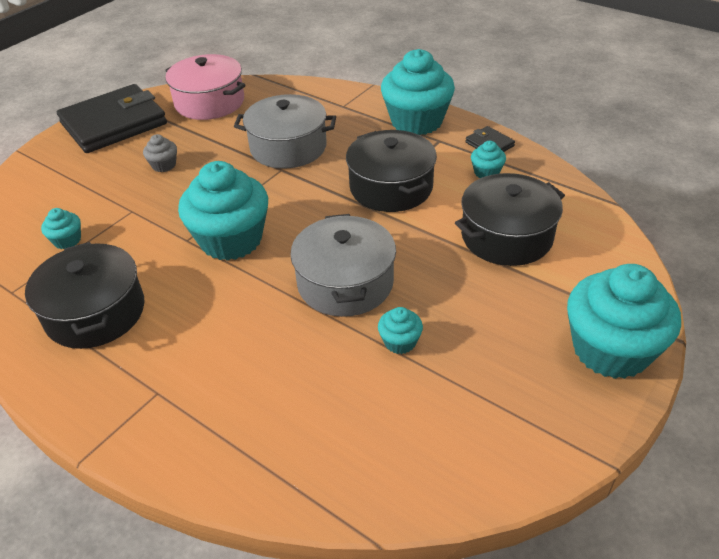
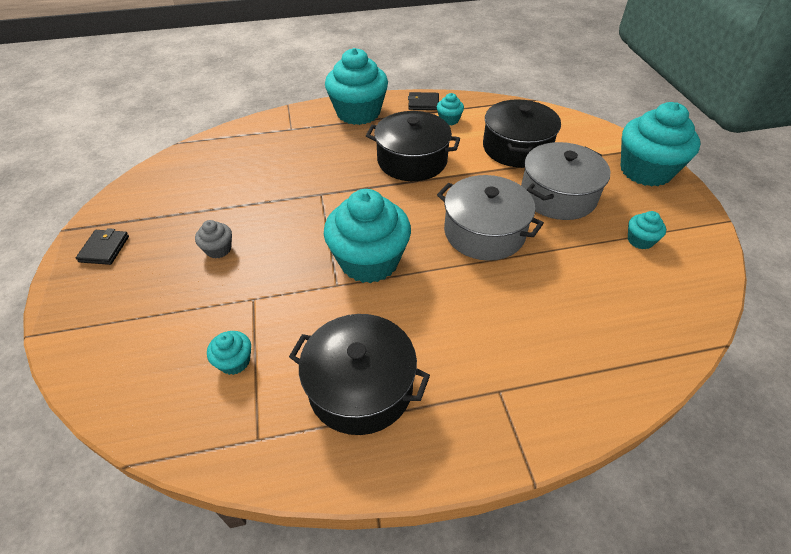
camera: 50 degrees left, 5 degrees up
black wallet [57,84,167,153] -> black wallet [76,228,129,265], size x0.41
pink pot [165,54,246,120] -> none
grey pot [234,94,336,169] -> grey pot moved to [521,142,610,220]
turquoise cupcake [378,307,423,354] -> turquoise cupcake moved to [628,211,666,249]

